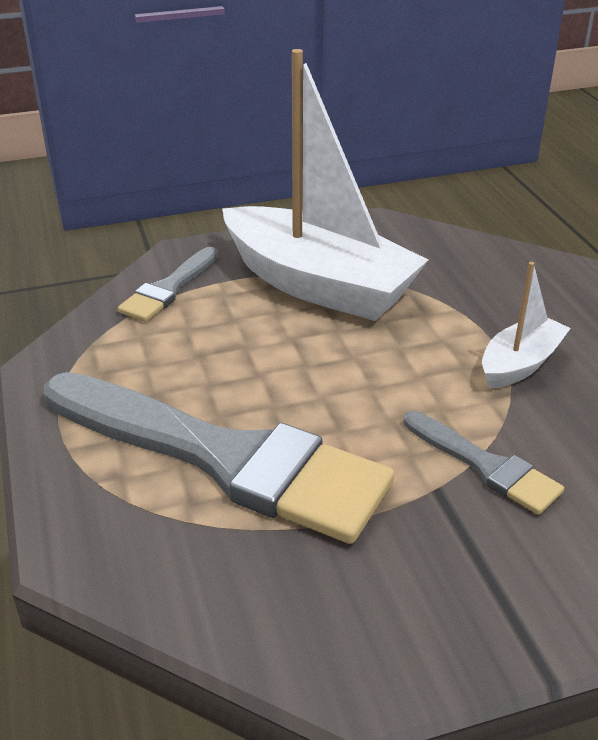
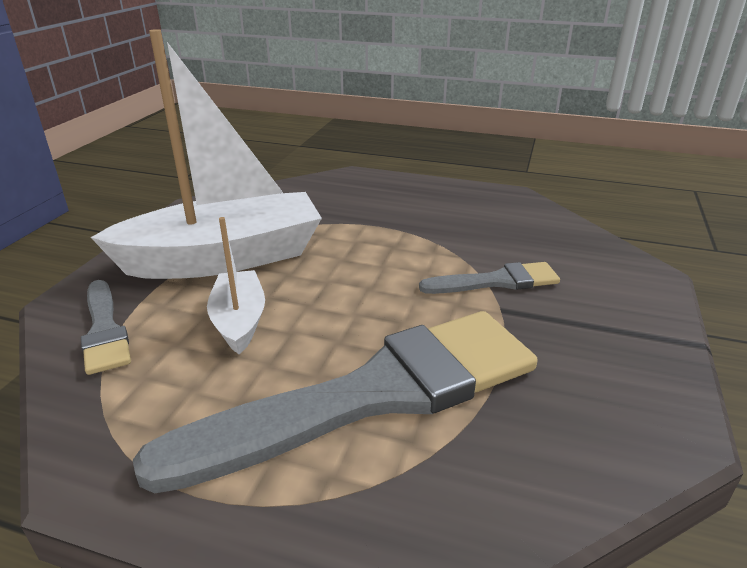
camera: 55 degrees left, 5 degrees down
white boat [482,262,571,389] -> white boat moved to [207,217,265,354]

